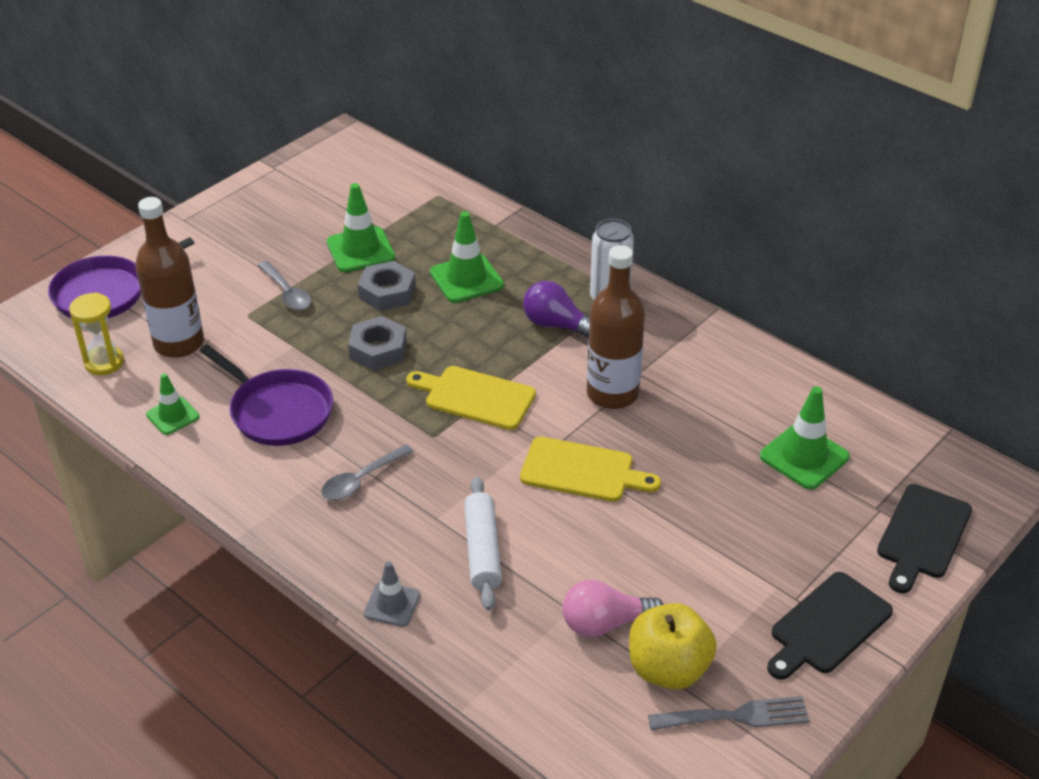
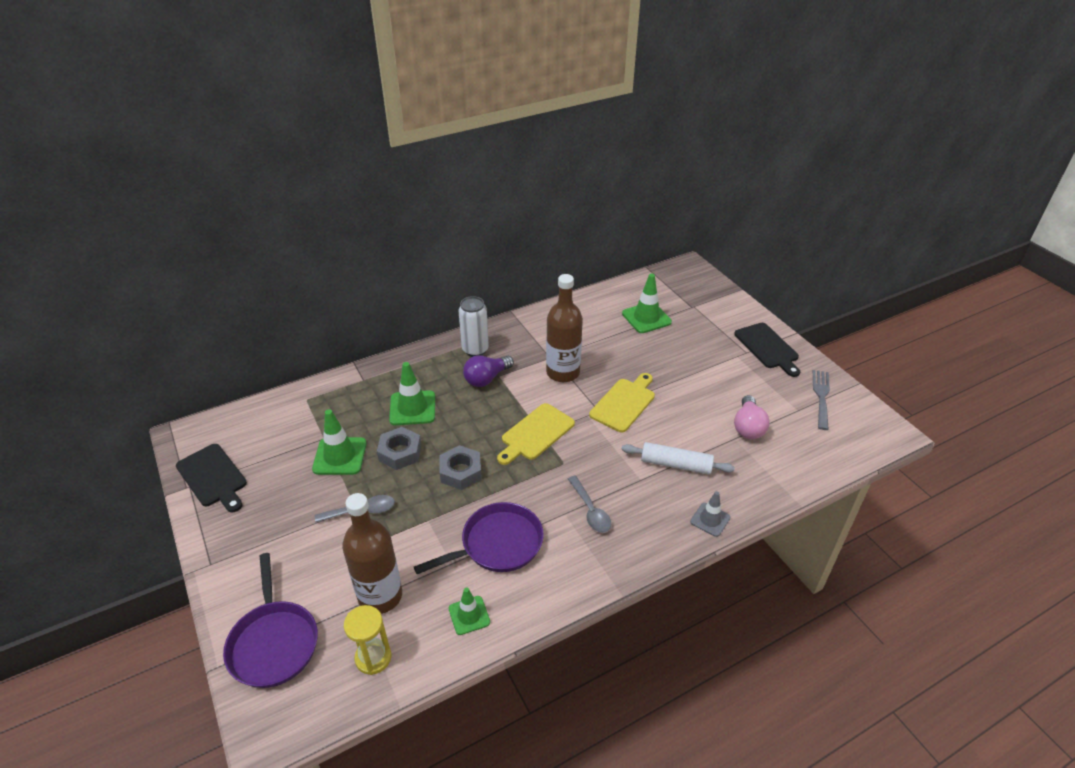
camera: 70 degrees left, 0 degrees up
yellow apple [629,603,717,690] -> none
black cutting board [877,484,972,593] -> black cutting board moved to [176,444,247,513]

